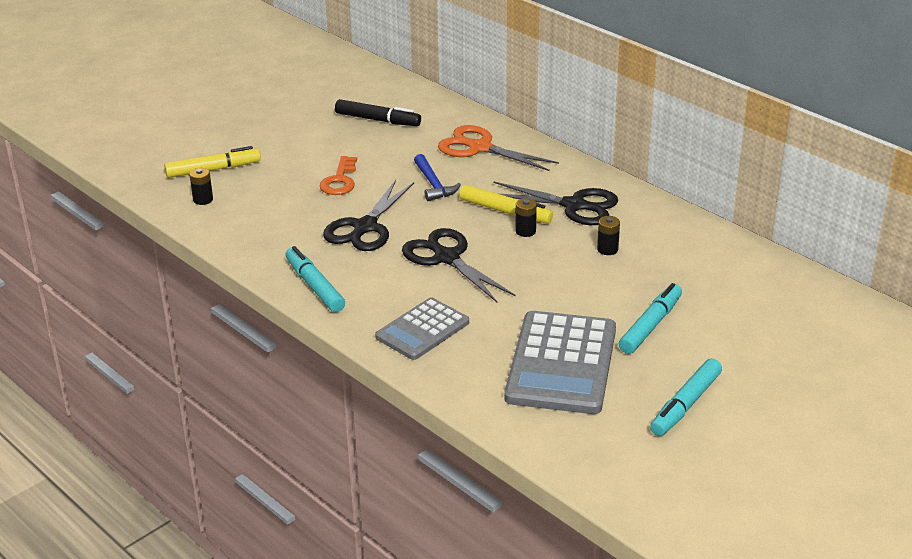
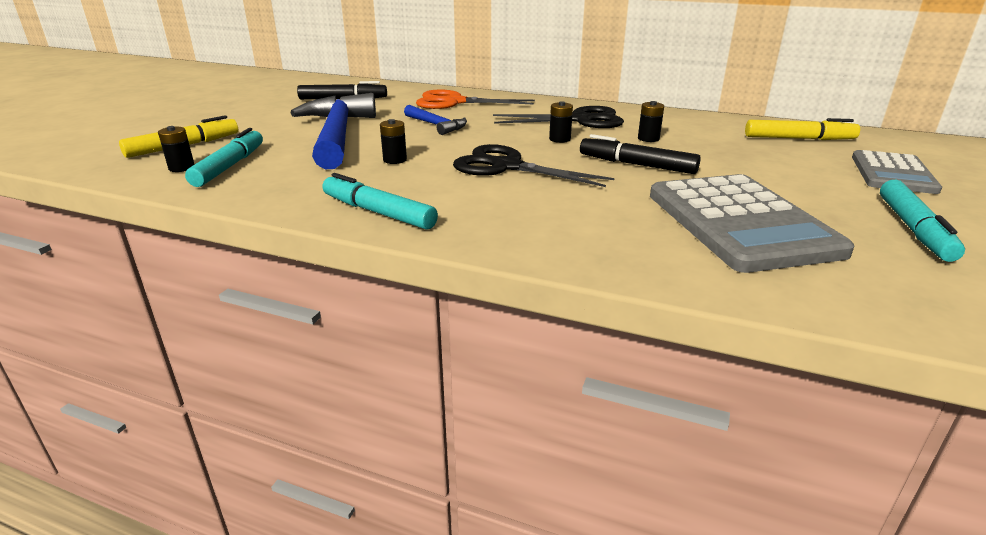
camera: 25 degrees left, 5 degrees down
orange key [320,156,357,195] -> blue hammer [291,93,376,169]
black scissors [323,180,414,251] -> black battery [380,119,407,164]
grey calculator [375,297,469,360] -> grey calculator moved to [852,150,942,194]
yellow marker [459,185,553,224] -> yellow marker moved to [745,118,860,140]
turquoise marker [619,283,682,354] -> turquoise marker moved to [185,128,263,187]
none -> black marker [580,134,701,174]

